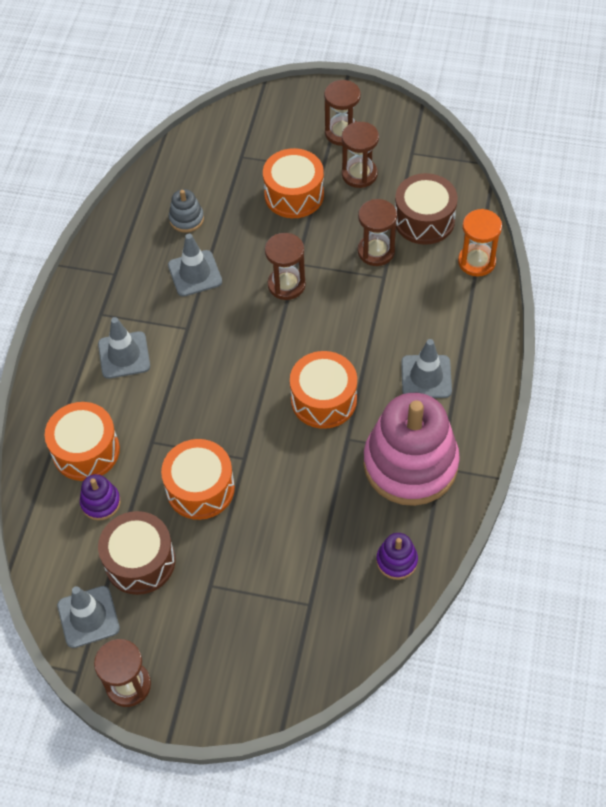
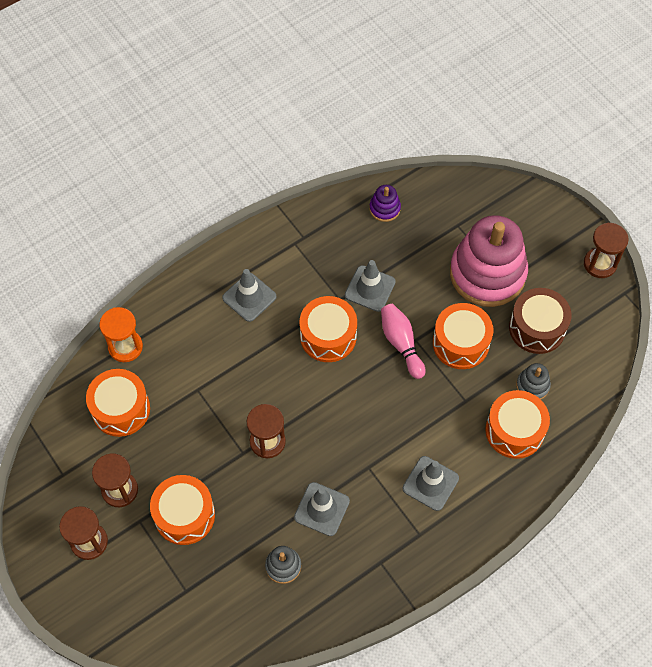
camera: 140 degrees left, 5 degrees up
grey traffic cone [57,586,120,648] -> grey traffic cone moved to [345,260,396,312]
purple stacking toy [80,474,121,521] -> grey stacking toy [516,363,551,399]
brown hourglass [358,199,397,266] -> none
pink stacking toy [363,393,460,506] -> pink stacking toy moved to [450,215,528,307]
brown drum [395,173,458,245] -> orange drum [86,369,150,437]
none -> pink bowling pin [381,304,426,379]

